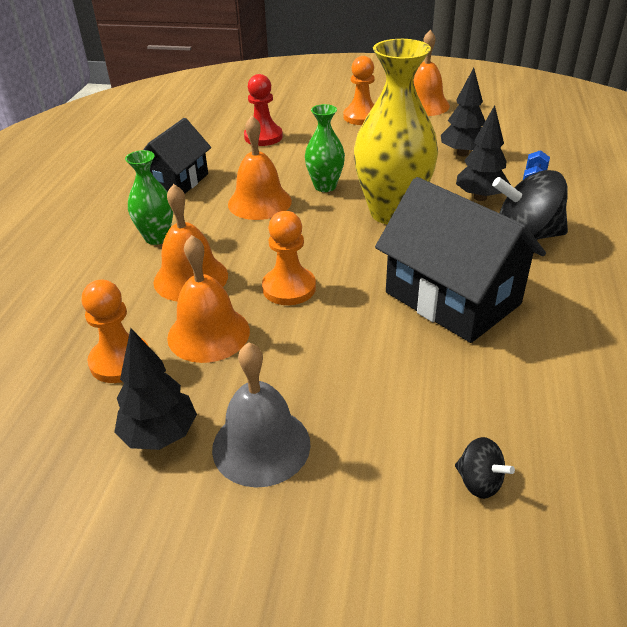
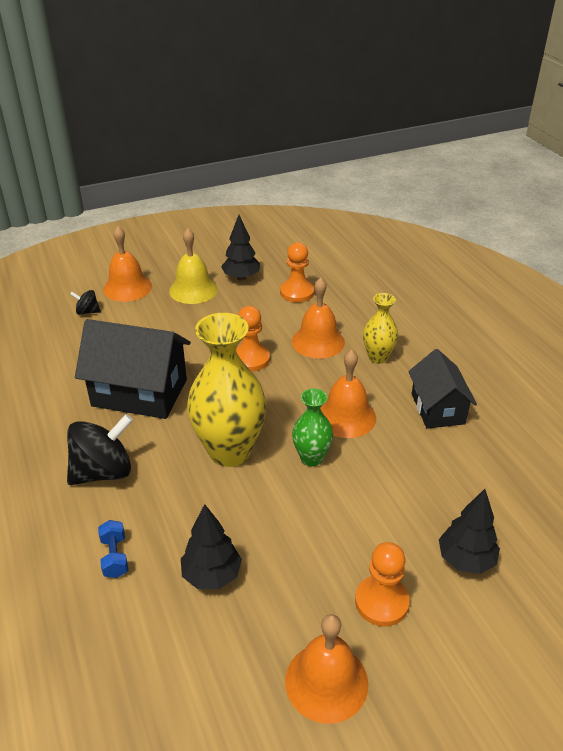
camera: 145 degrees right, 0 degrees up
green vase [125,150,173,245] -> yellow vase [363,293,398,364]
orange bell [167,235,250,363] -> orange bell moved to [103,226,152,302]
grey bell [212,342,311,487] -> yellow bell [169,228,218,304]
red pawn [244,74,283,146] -> none
black tree [456,105,511,201] -> black tree moved to [439,489,500,574]

